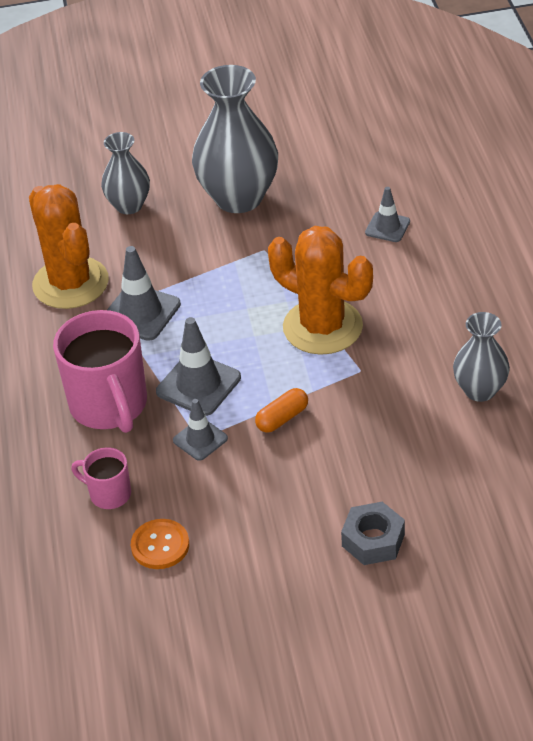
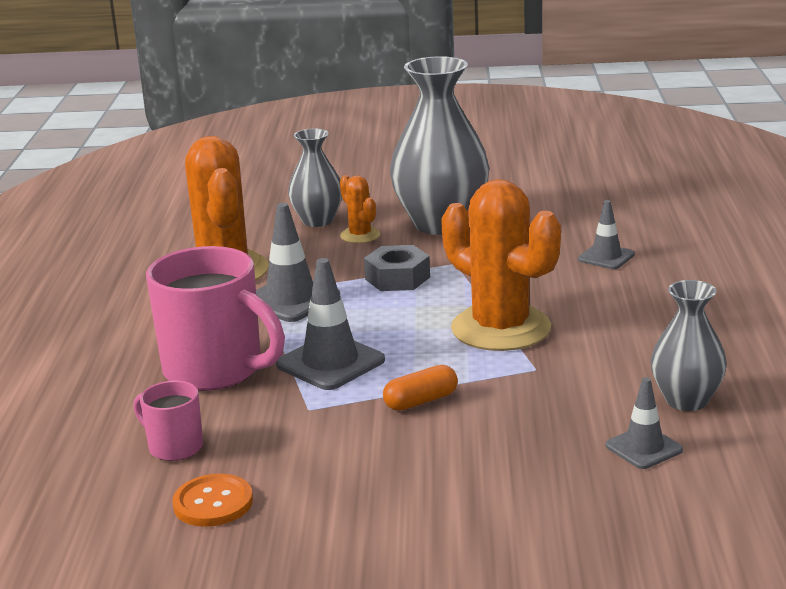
camera: 10 degrees right, 20 degrees down
pink mug [53,310,147,433] -> pink mug turned 45 degrees counterclockwise [146,246,285,391]
grey traffic cone [173,399,228,461] -> grey traffic cone moved to [605,377,683,469]
grey nut [341,502,405,565] -> grey nut moved to [364,245,430,291]
none -> orange cactus [340,175,380,243]

